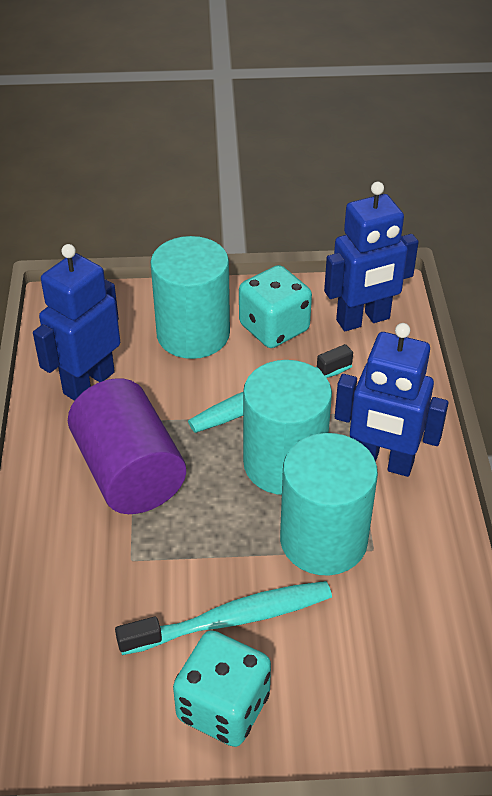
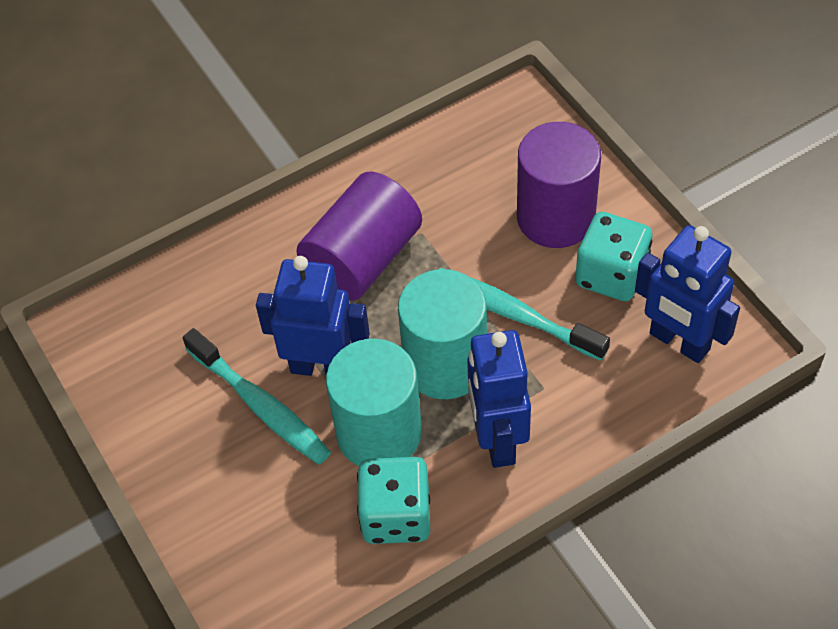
camera: 65 degrees right, 10 degrees up
blue robot [33,244,120,401] -> blue robot moved to [256,256,370,376]
turquoise cylinder [150,236,230,359] -> purple cylinder [517,122,601,248]
turquoise dice [173,630,271,747] -> turquoise dice moved to [357,457,430,544]

